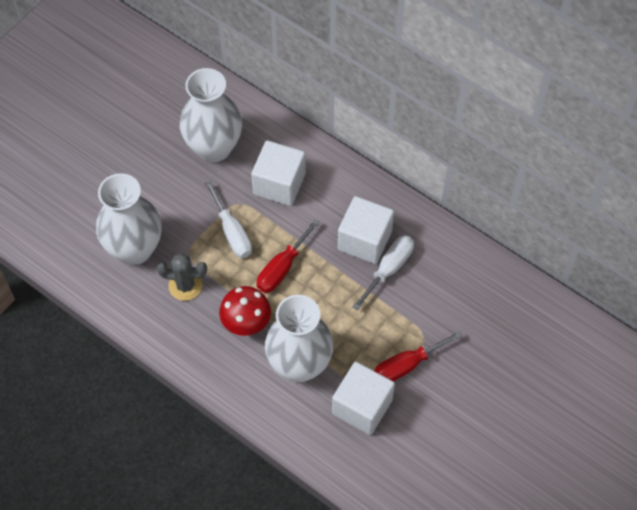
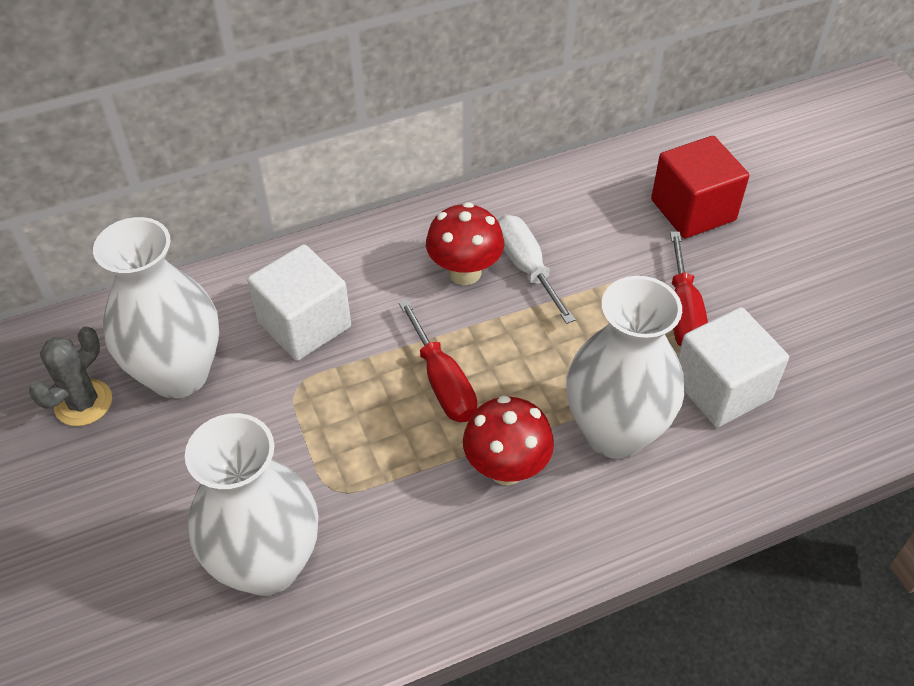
camera: 60 degrees left, 10 degrees down
grey cactus [157,254,207,301] -> grey cactus moved to [29,327,112,426]
white screwdriver [205,181,252,258] -> none
white cube [338,196,394,264] -> red mushroom [426,202,504,285]
none -> red cube [651,136,749,238]

